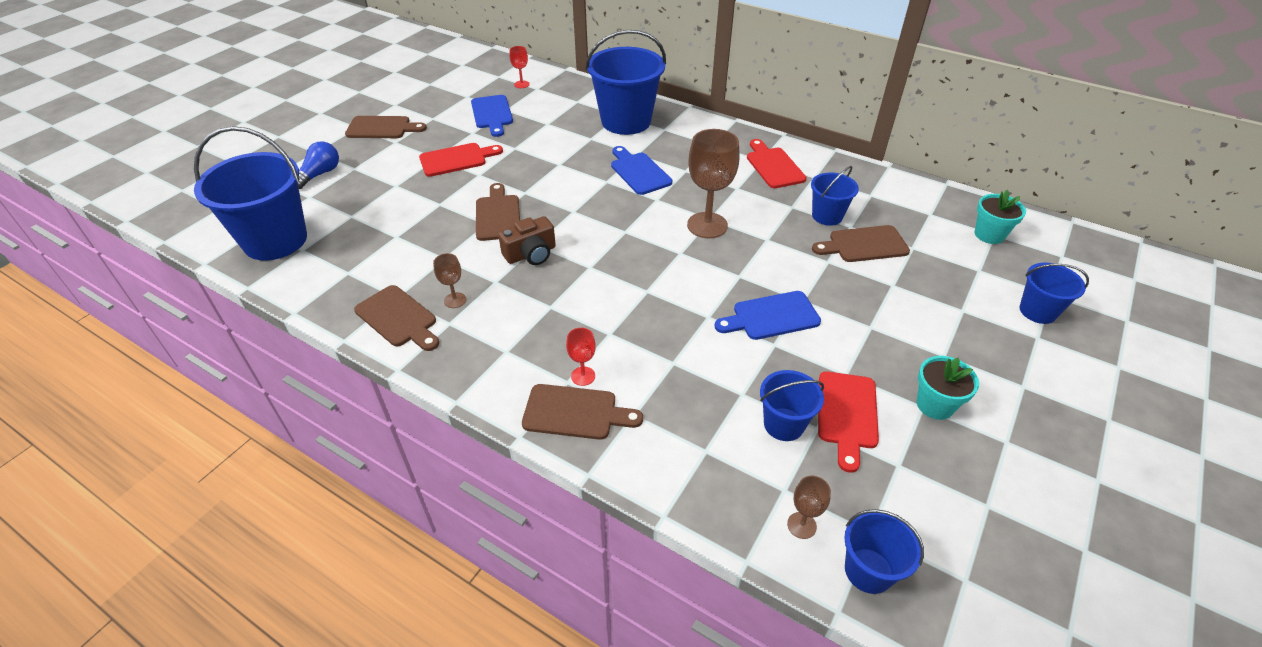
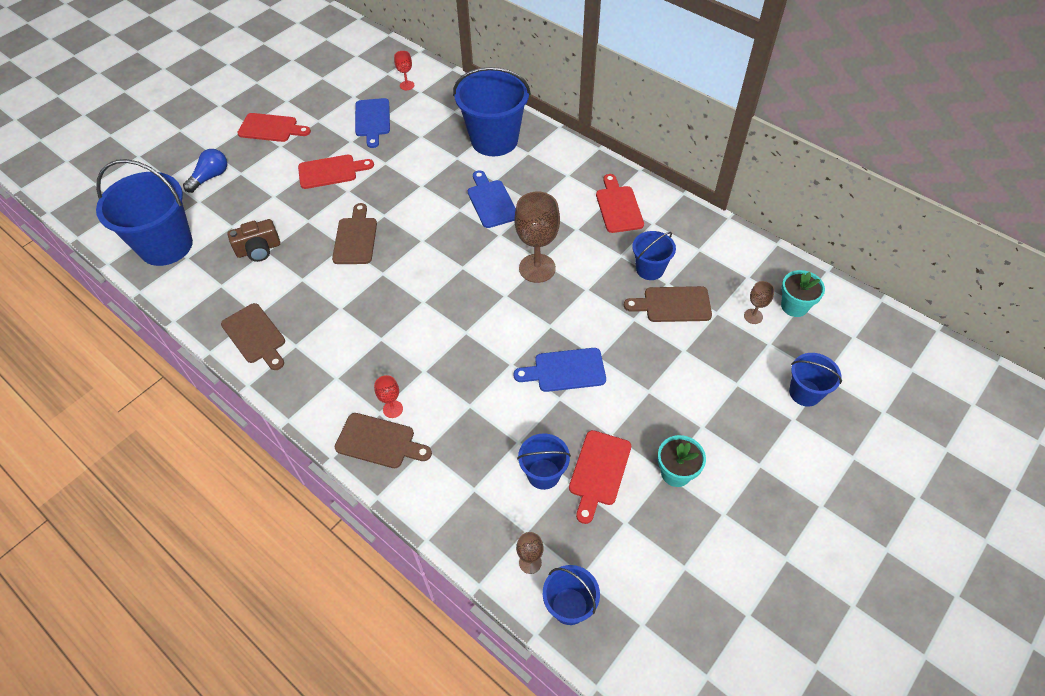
camera: 10 degrees right, 10 degrees up
brown cutting board [345,116,427,138] -> red cutting board [237,113,311,142]
brown goblet [433,253,466,308] -> brown goblet moved to [744,281,775,324]
brown camera [498,216,556,265] -> brown camera moved to [227,219,280,262]

